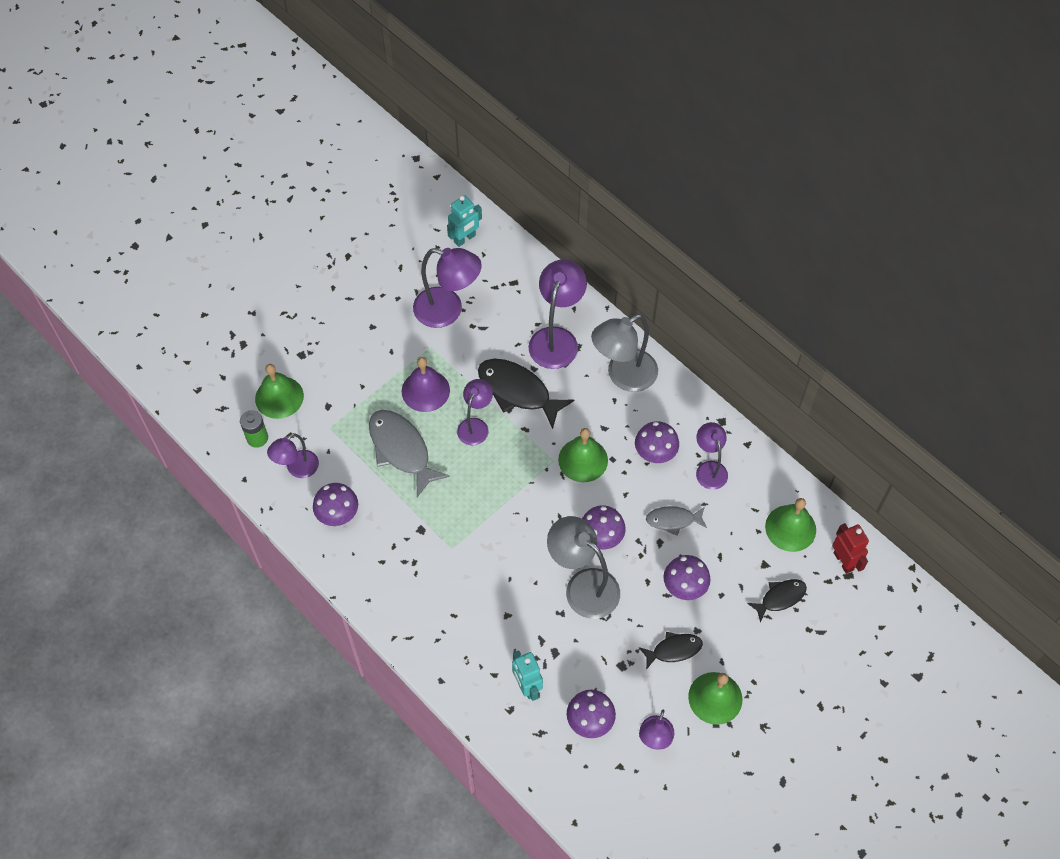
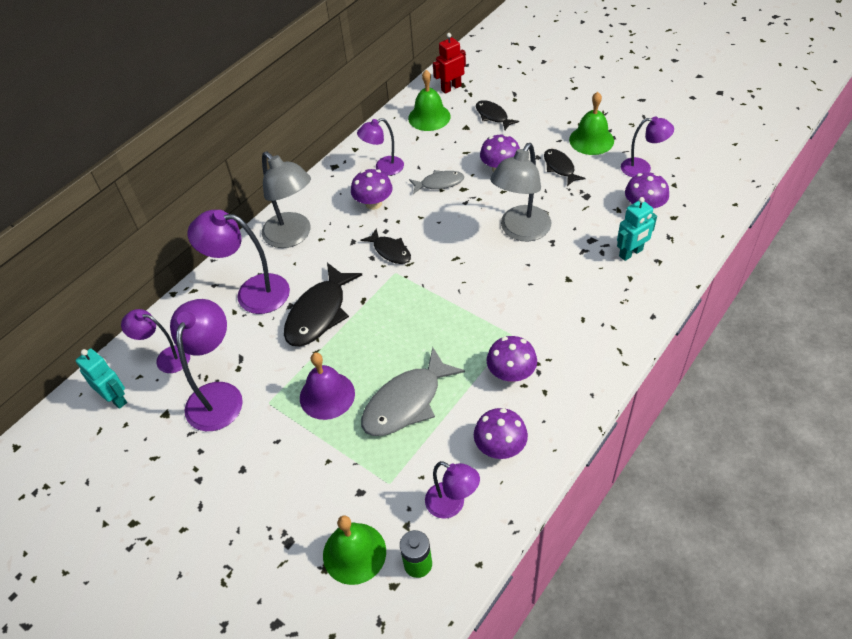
camera: 95 degrees left, 10 degrees down
purple lamp [457,379,493,445] -> purple lamp moved to [121,309,190,373]
green bell [558,428,608,482] -> black fish [361,229,411,264]
purple mushroom [582,505,626,549] -> purple mushroom moved to [487,336,537,382]
grey fish [646,506,707,536] -> grey fish turned 90 degrees counterclockwise [409,170,464,194]

